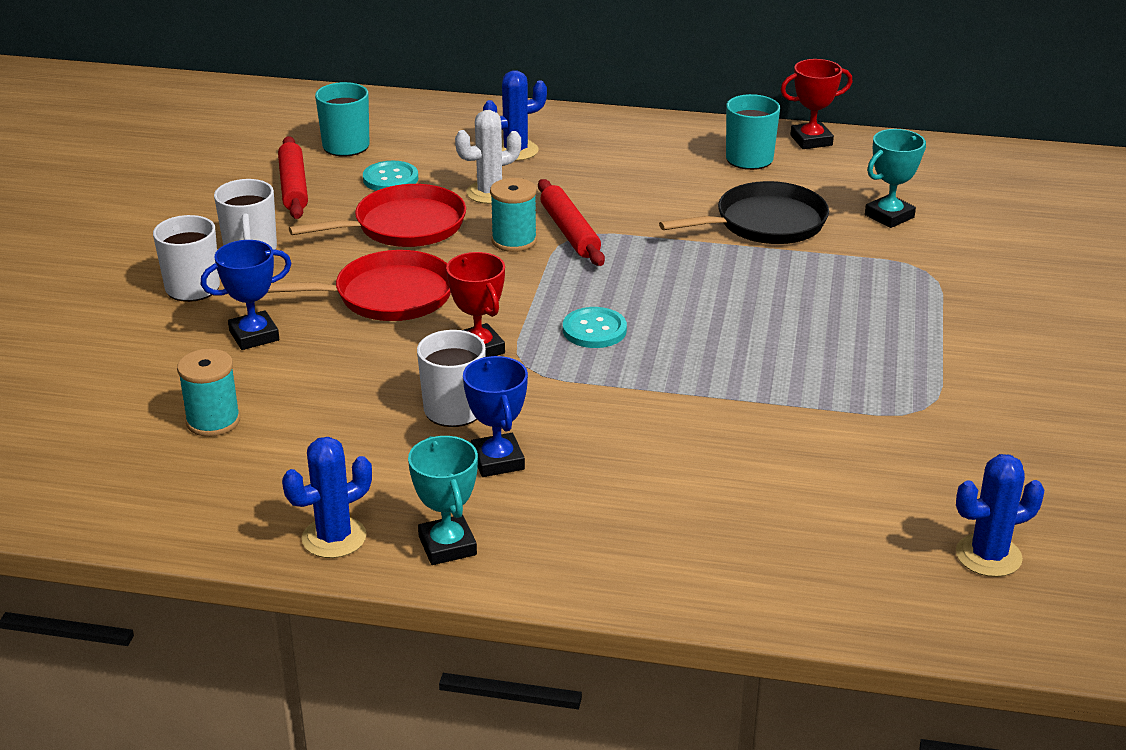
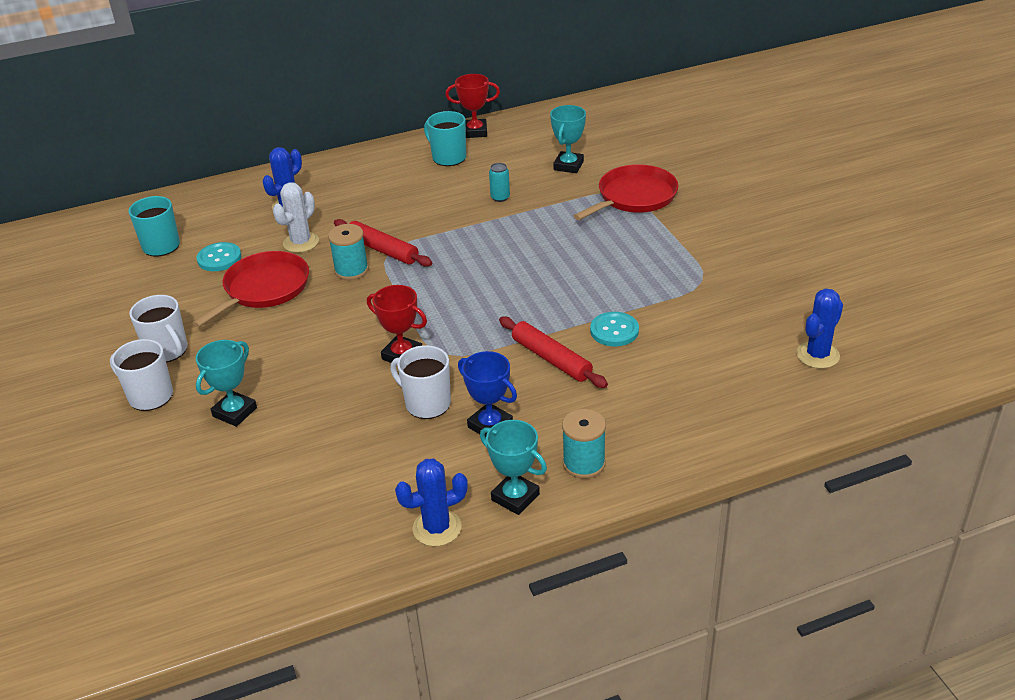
camera: 30 degrees left, 5 degrees up
turquoise spool [177,349,240,437] -> turquoise spool moved to [562,409,606,479]
blue trophy [201,240,292,350] -> turquoise trophy [196,340,257,427]
red pan [267,250,451,321] -> red pan moved to [574,164,678,220]
red rolling pin [278,136,308,219] -> red rolling pin moved to [499,316,608,388]
blue cactus [282,437,372,558] -> blue cactus turned 45 degrees clockwise [395,459,468,546]
turquoise button [563,307,627,348] -> turquoise button moved to [590,312,639,346]
black pan [659,181,829,244] -> turquoise can [489,163,510,202]
red trophy [781,59,853,149] -> red trophy turned 45 degrees clockwise [445,74,500,138]

